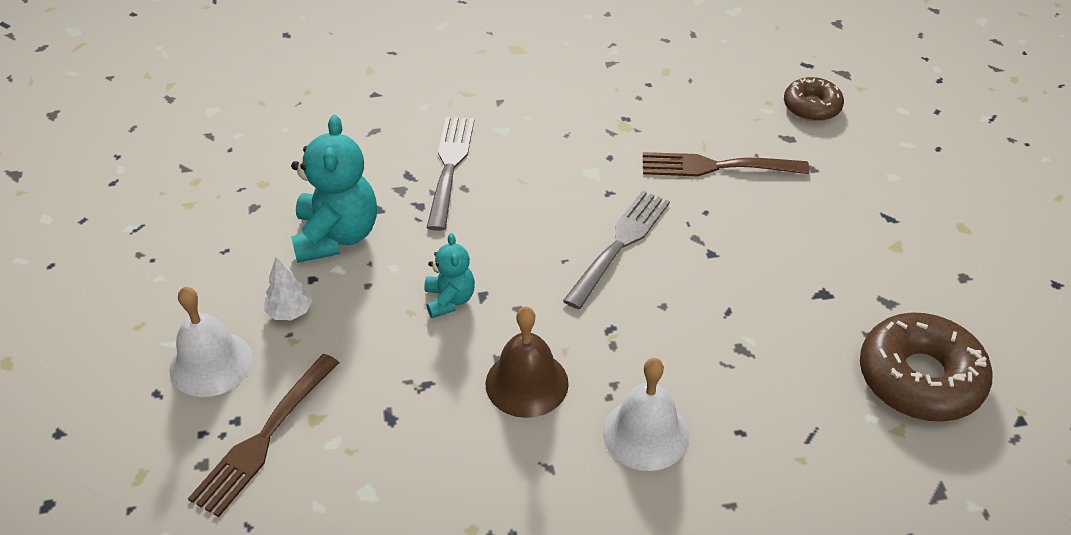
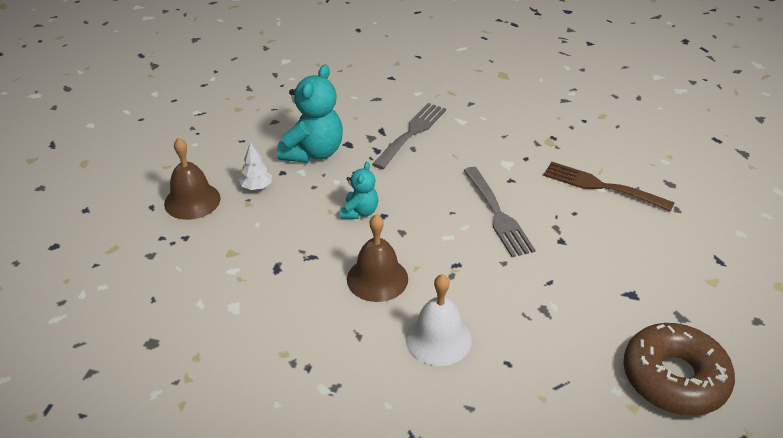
camera: 25 degrees right, 5 degrees down
white bell [169,287,253,397] -> brown bell [164,137,221,220]
brown fork [188,354,339,517] -> none
grey fork [563,190,670,309] -> grey fork turned 105 degrees clockwise [463,167,536,257]
brown donut [784,77,844,121] -> none

